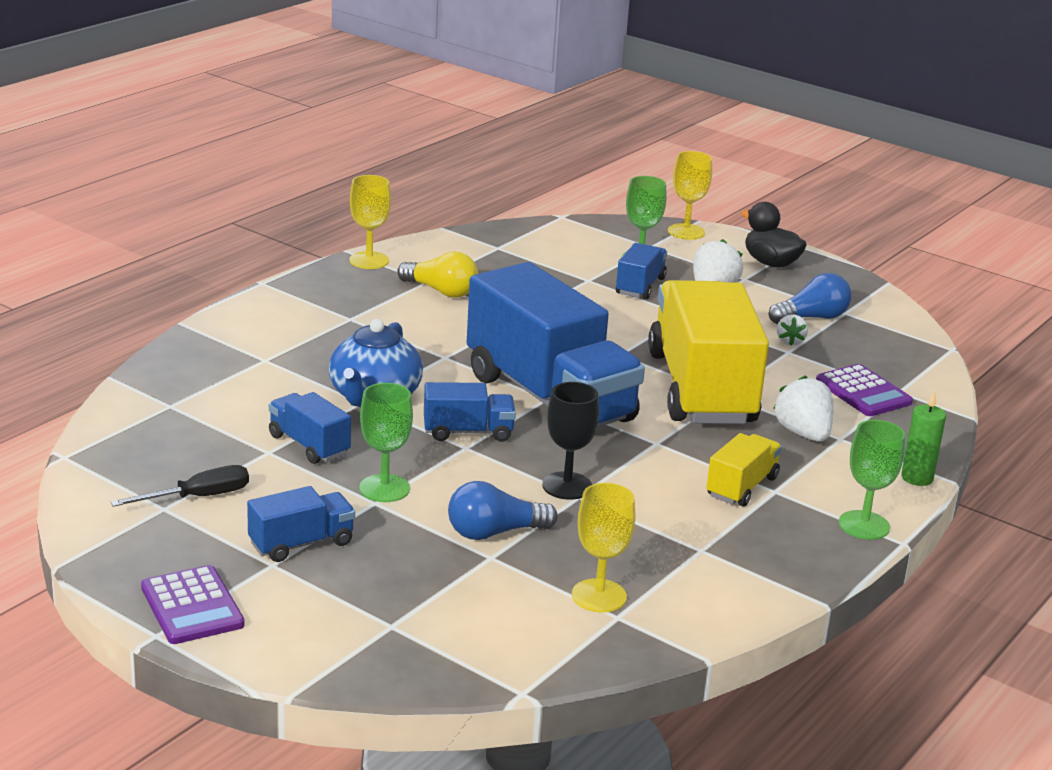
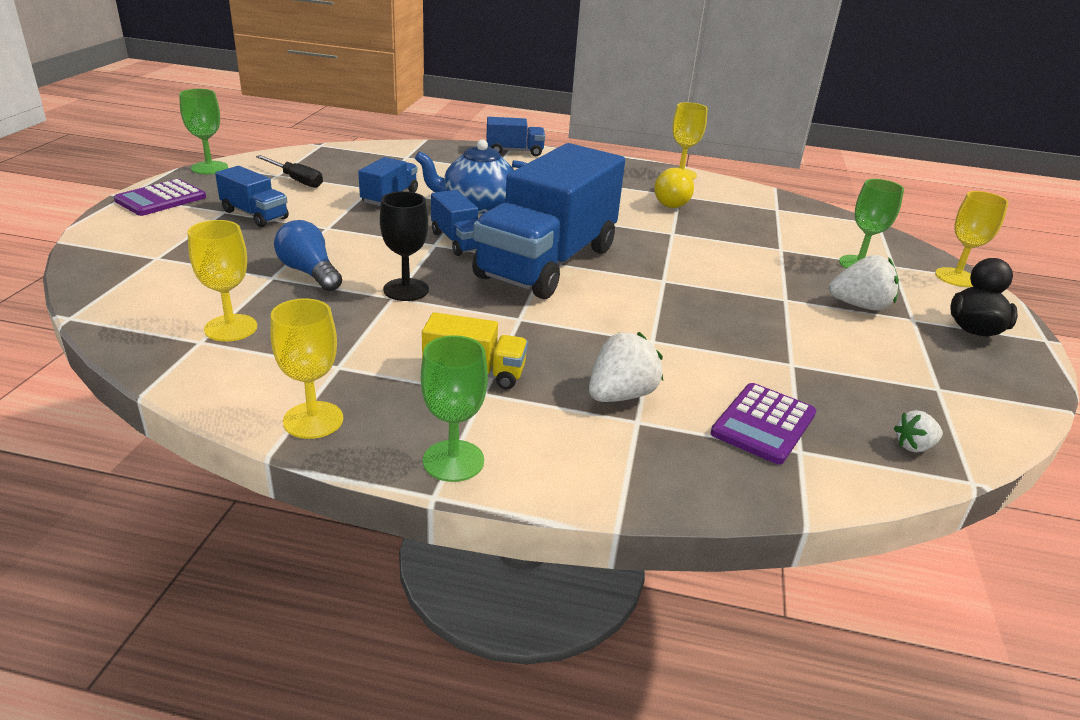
camera: 65 degrees right, 5 degrees up
green goblet [359,383,413,502] -> green goblet moved to [179,89,228,174]
blue truck [616,243,667,299] -> blue truck moved to [486,117,545,156]
yellow truck [648,280,769,424] -> none
blue light bulb [769,273,852,324] -> none
white strawberry [777,314,808,345] -> white strawberry moved to [894,410,943,452]
green candle [901,389,946,486] -> none
none -> yellow goblet [270,299,343,439]

